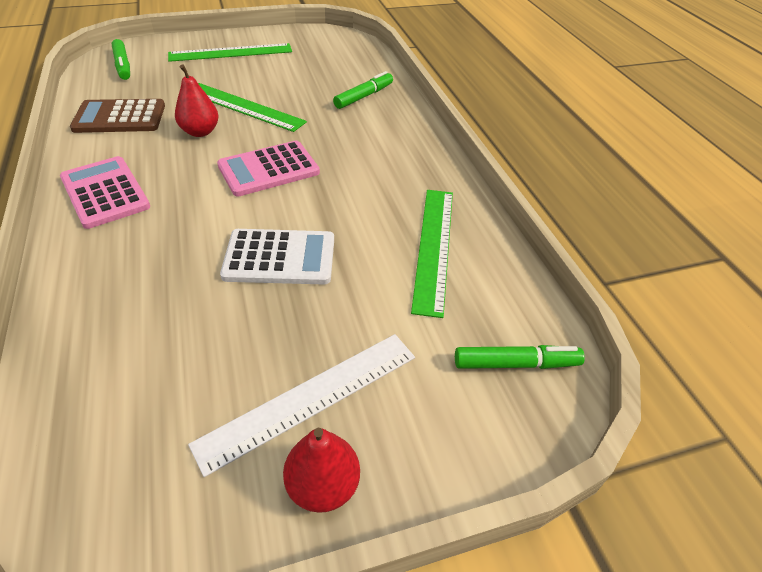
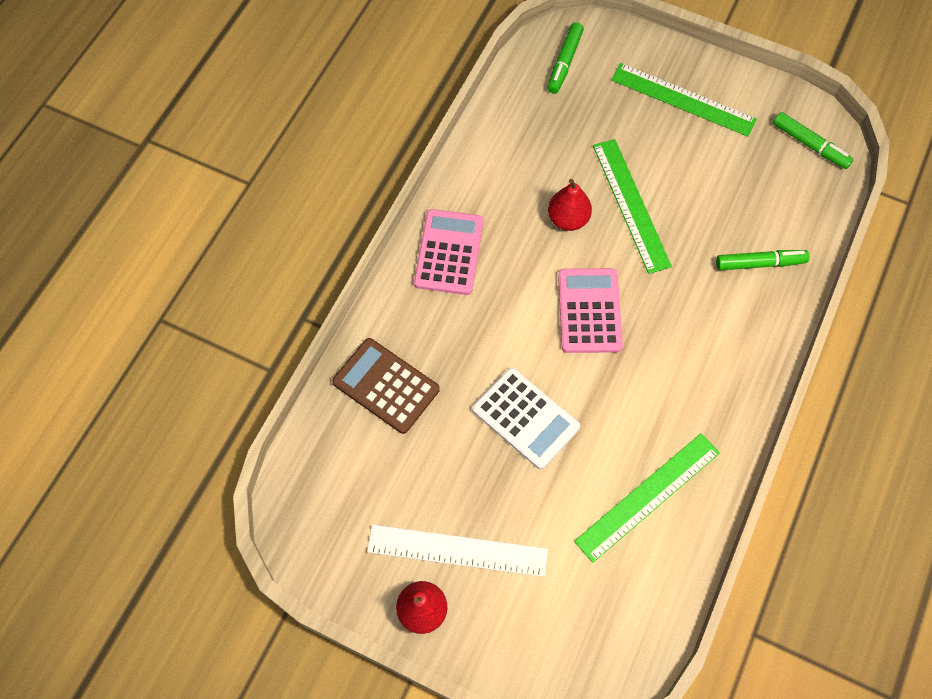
camera: 45 degrees right, 20 degrees up
brown calculator [70,99,165,133] -> brown calculator moved to [332,338,440,434]
pink calculator [217,141,320,196] -> pink calculator turned 75 degrees clockwise [558,268,623,353]
green marker [455,345,585,369] -> green marker moved to [773,112,853,169]

